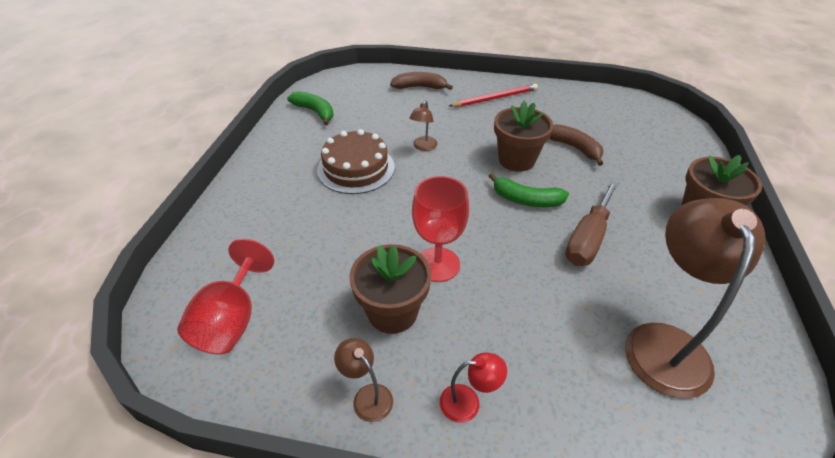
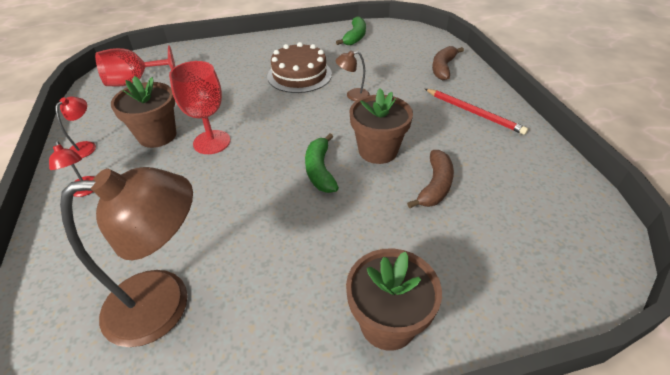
camera: 65 degrees right, 0 degrees up
brown lamp [334,338,393,422] -> red lamp [55,96,96,158]
brown banana [390,72,453,90] -> brown banana turned 135 degrees counterclockwise [432,46,464,80]
brown screwdriver [565,180,619,266] -> none

